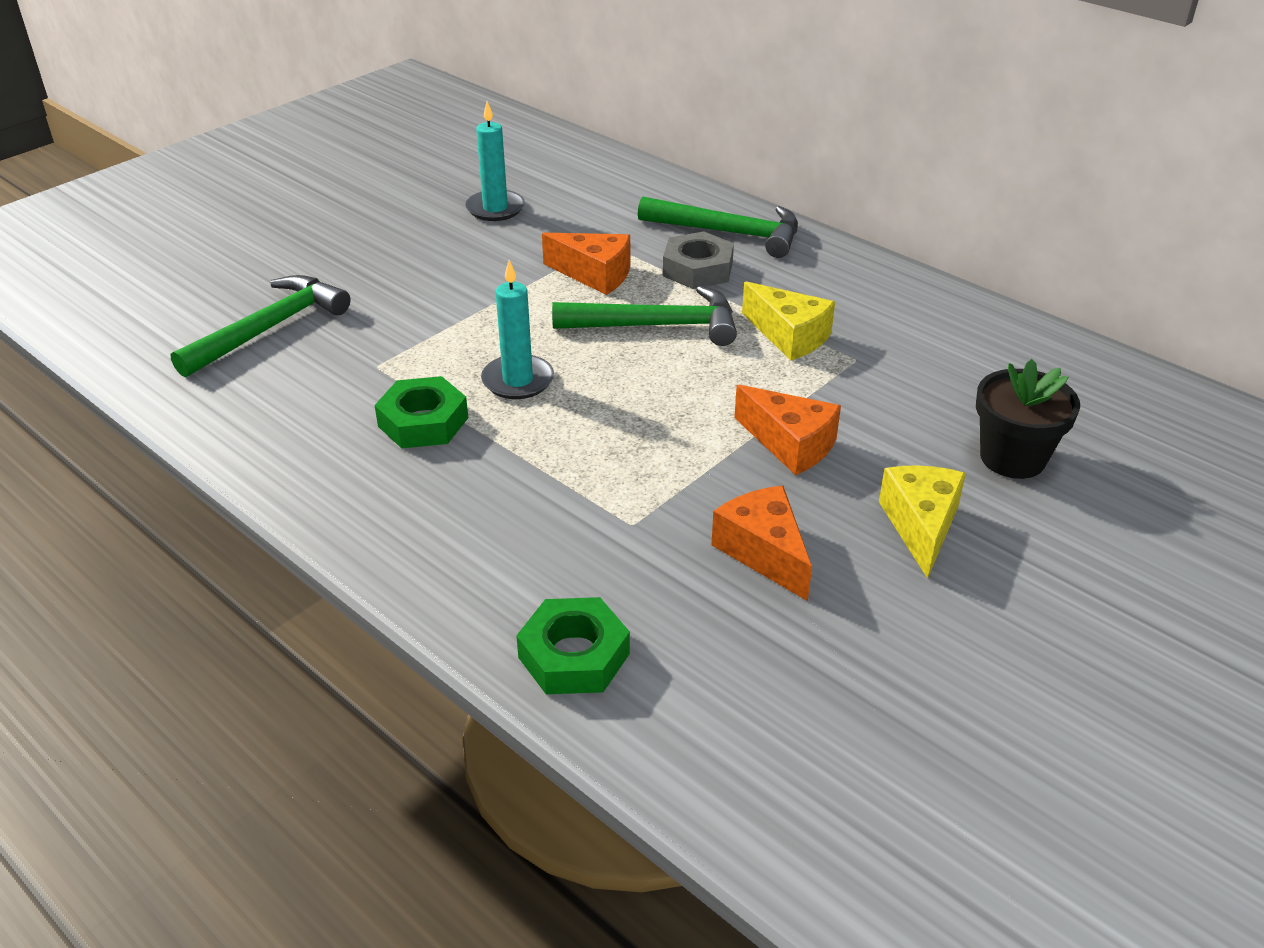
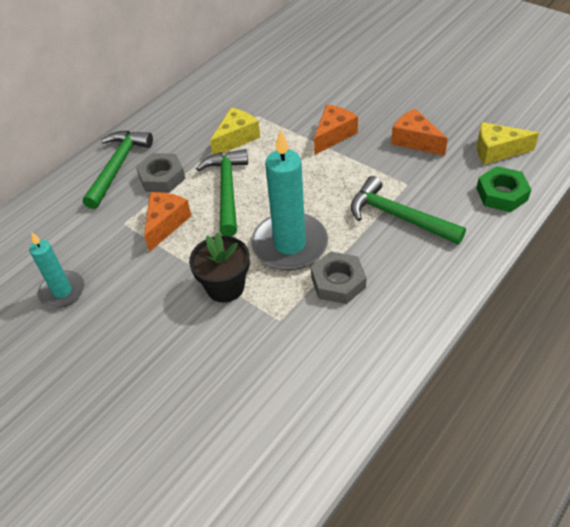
camera: 90 degrees left, 10 degrees up
green hammer [170,275,351,378] -> green hammer moved to [351,176,466,245]
green nut [374,376,468,448] -> grey nut [311,251,367,304]
turquoise candle [481,260,554,399] -> turquoise candle [251,129,328,270], size x1.70
orange cheese [711,486,812,601] -> orange cheese turned 75 degrees clockwise [391,109,448,156]
yellow cheese [879,465,966,579] -> yellow cheese moved to [477,122,539,165]
black flower pot [976,359,1080,479] -> black flower pot moved to [189,233,250,303]

